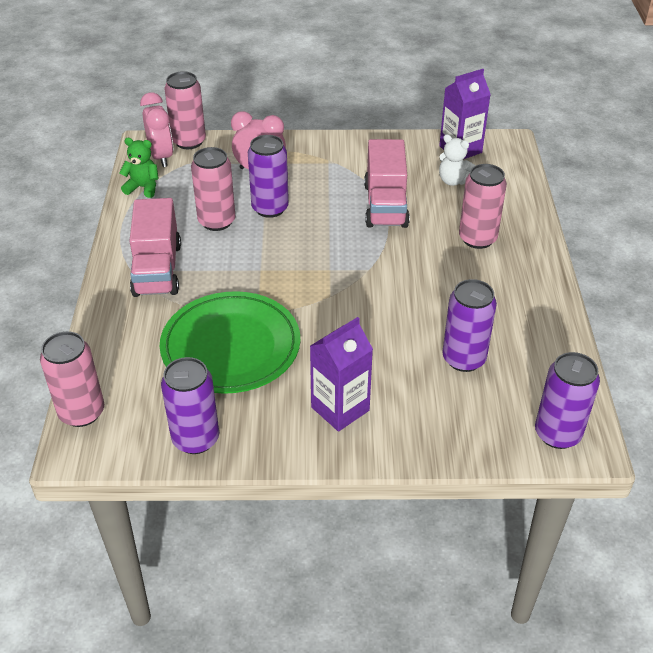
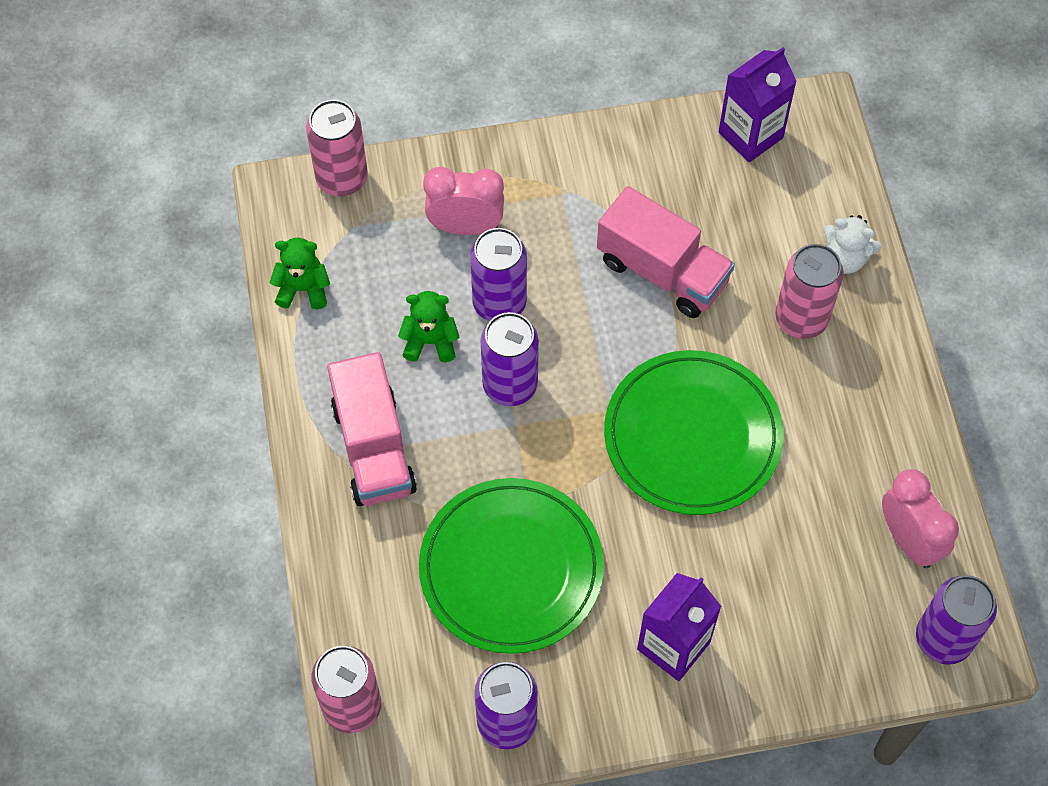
camera: 10 degrees left, 20 degrees up
pink clock [140,92,173,167] -> pink clock moved to [882,469,959,568]
pink can [191,147,235,231] -> green teddy bear [398,291,459,363]
pink truck [364,139,410,228] -> pink truck turned 45 degrees counterclockwise [597,186,735,318]
white teddy bear [439,134,476,186] -> white teddy bear moved to [823,215,881,274]
purple can [443,279,497,372] -> purple can moved to [481,312,539,406]
none -> green plate [604,350,783,515]

